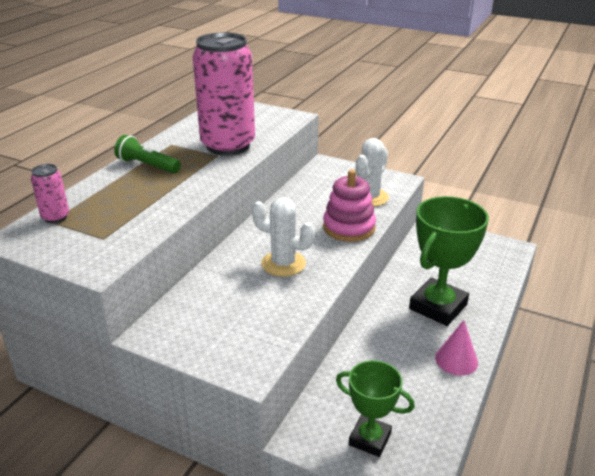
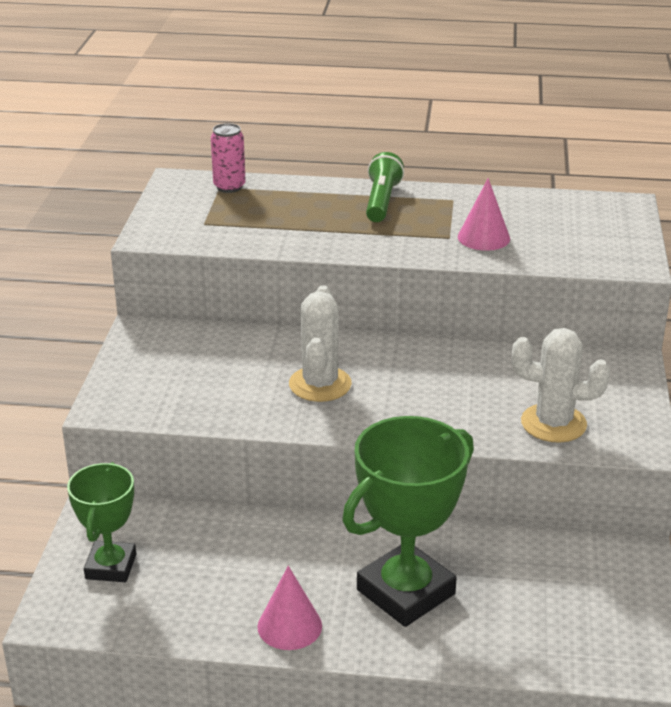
camera: 70 degrees right, 0 degrees up
pink can [193,32,255,156] -> pink cone [458,178,510,251]
pink stacking toy [323,169,376,242] -> none
green trophy [409,196,489,326] -> green trophy turned 60 degrees counterclockwise [342,416,474,627]

